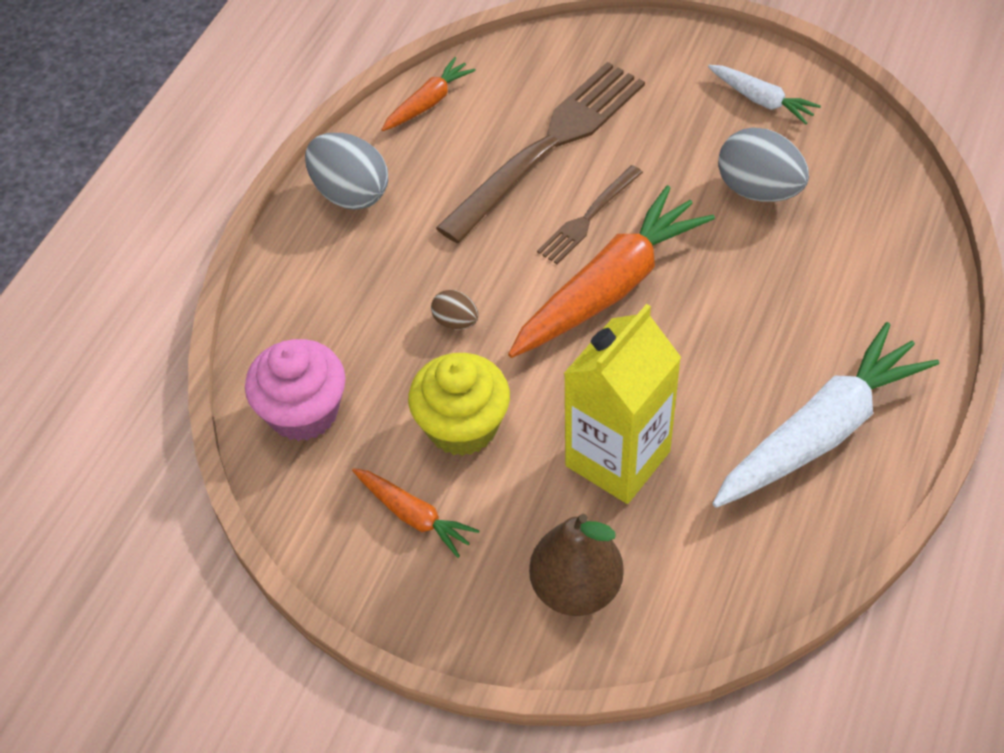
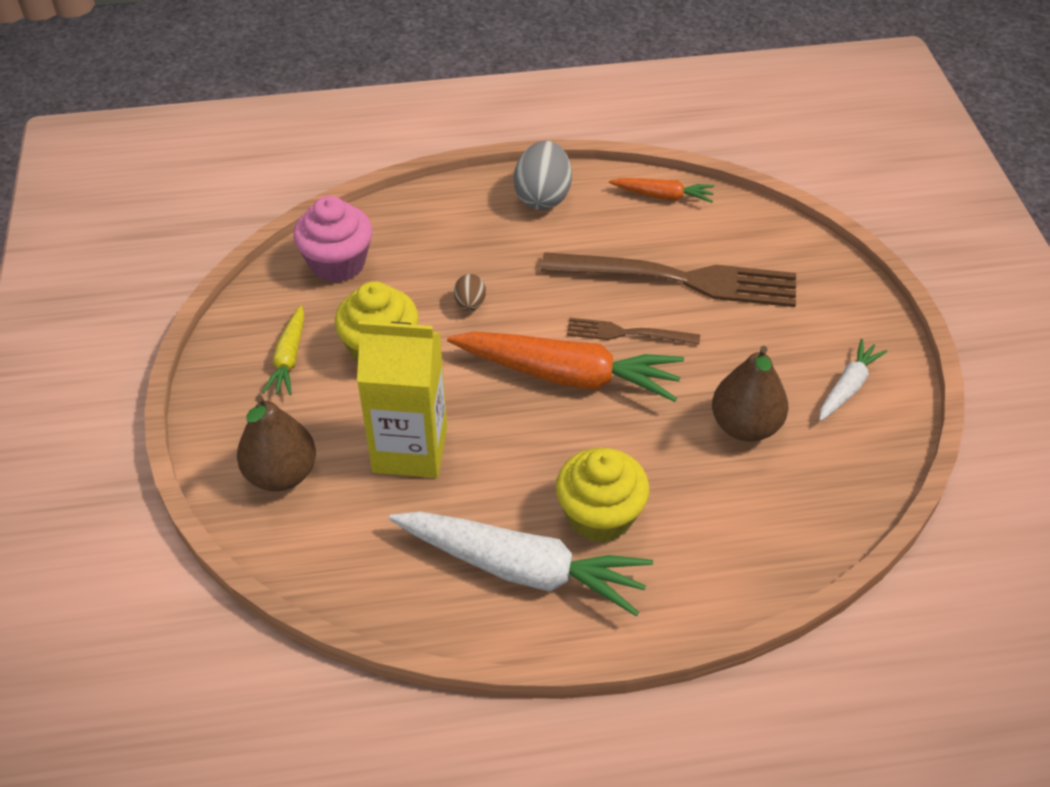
camera: 55 degrees right, 5 degrees down
orange carrot [352,468,480,558] -> yellow carrot [262,305,304,395]
white carrot [708,65,821,124] -> white carrot turned 150 degrees counterclockwise [819,339,888,421]
grey egg [718,127,809,202] -> brown pear [712,346,788,442]
none -> yellow cupcake [556,448,650,543]

